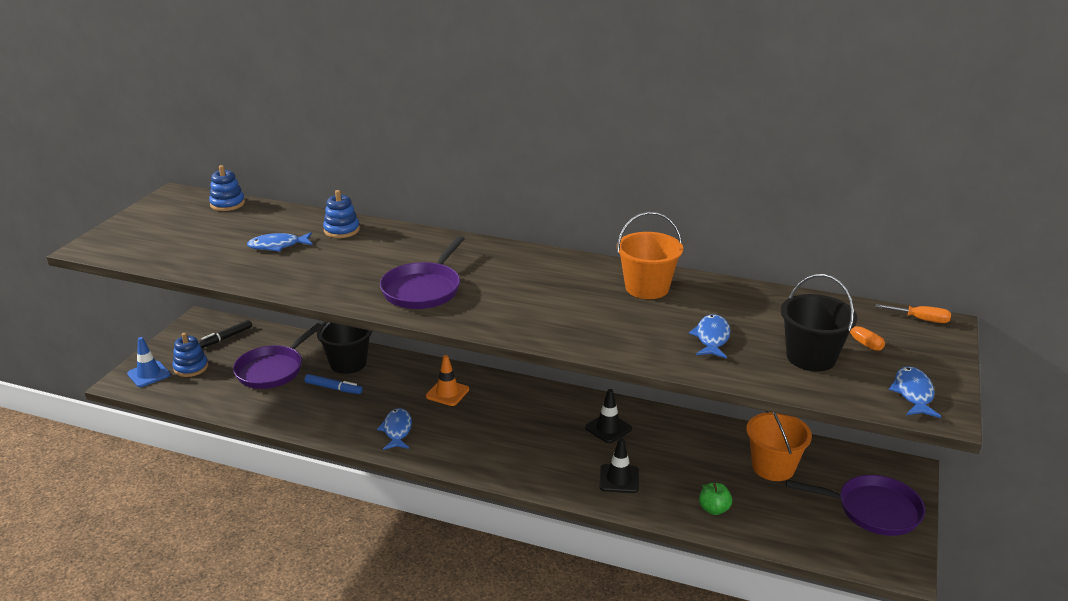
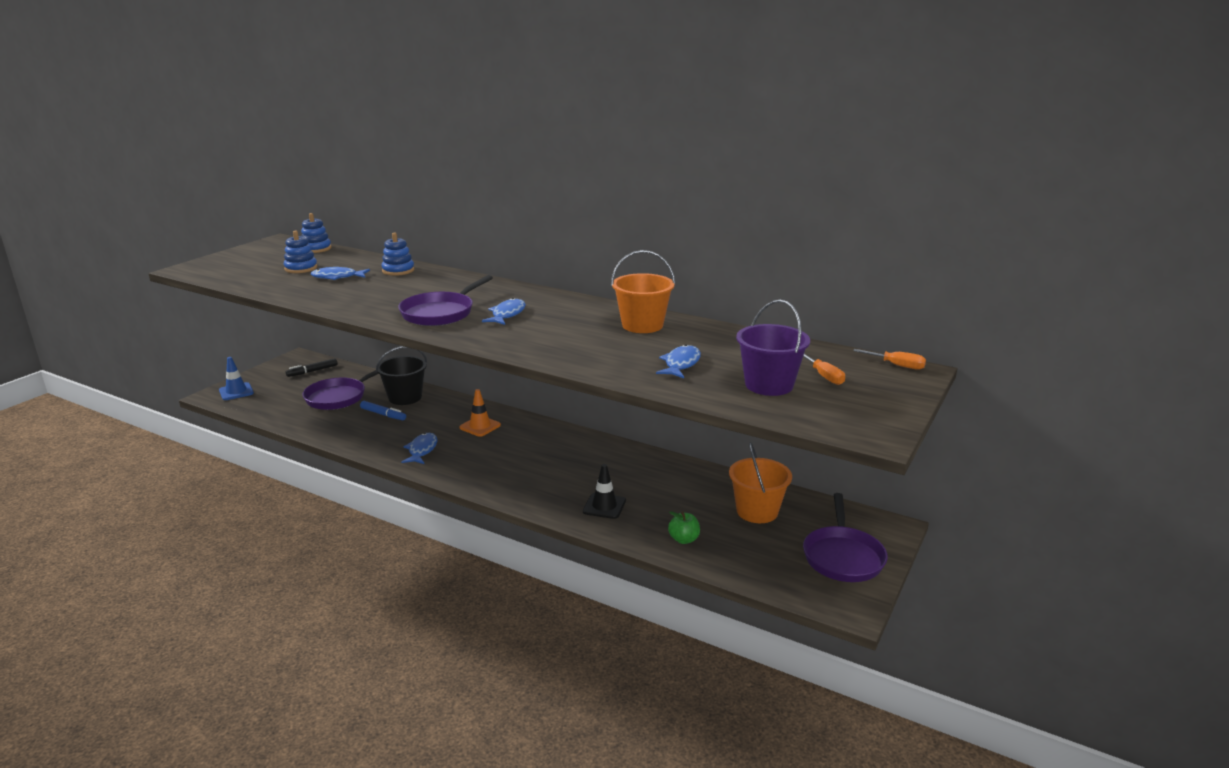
camera: 10 degrees right, 5 degrees down
blue stacking toy [173,333,208,377] -> blue stacking toy moved to [284,231,317,273]
black traffic cone [585,389,632,443] -> none
black bucket [781,274,857,371] -> purple bucket [736,300,810,396]
purple pan [786,475,925,536] -> purple pan turned 75 degrees clockwise [803,493,888,582]
blue fish [889,366,941,418] -> blue fish moved to [482,298,526,325]

